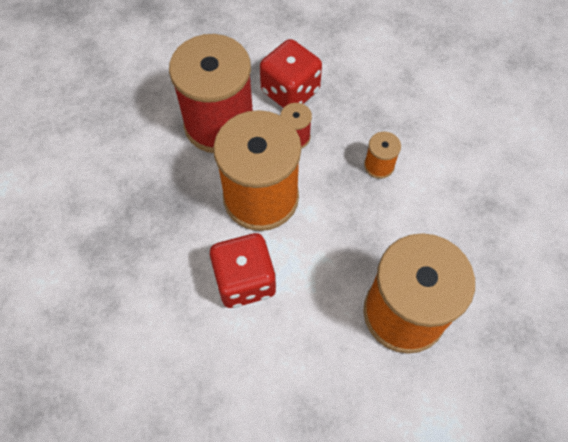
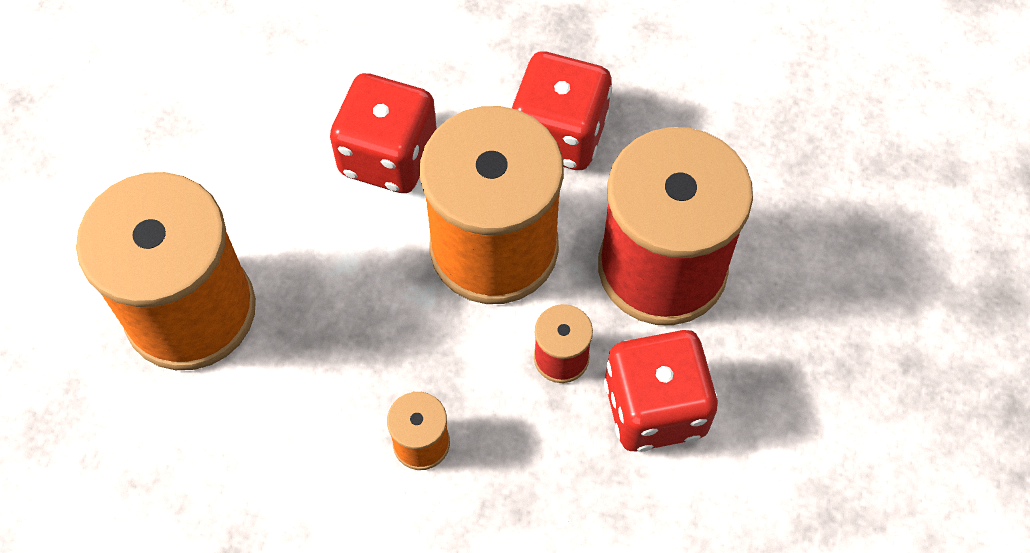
camera: 125 degrees right, 0 degrees up
none -> red dice [511,52,612,170]

